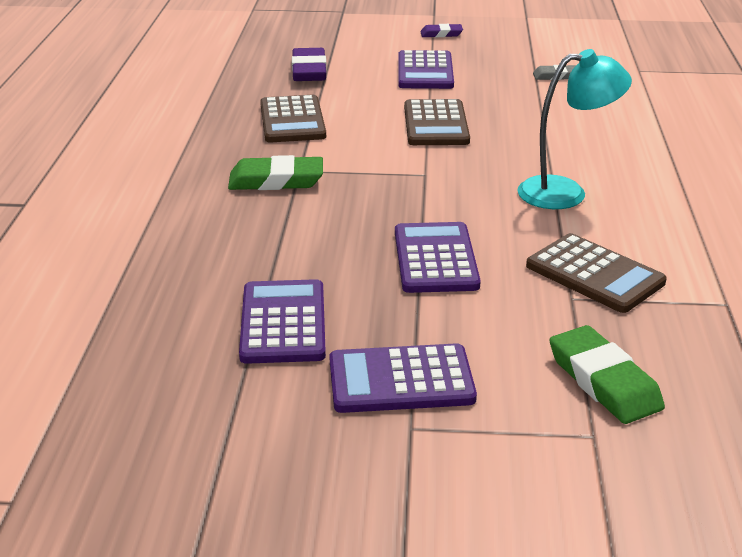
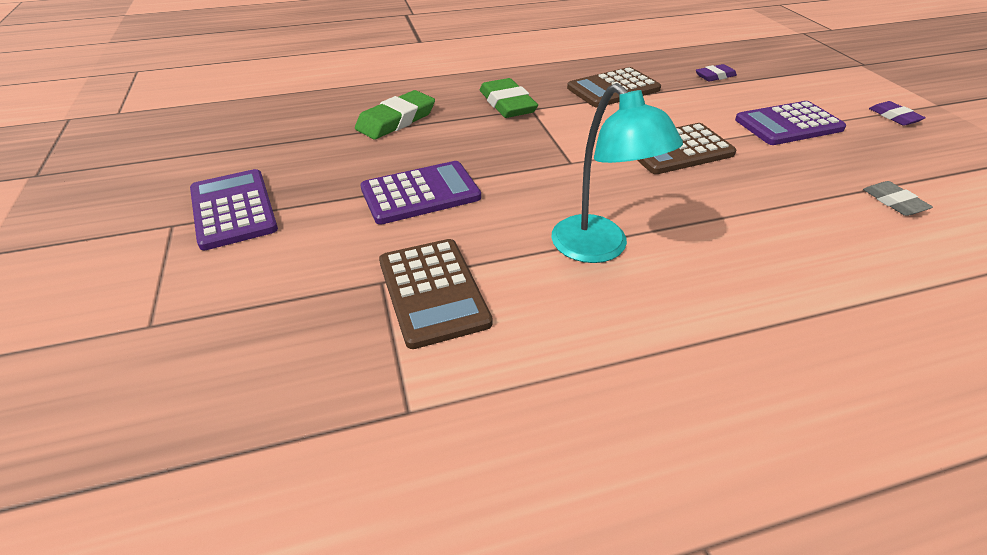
camera: 70 degrees right, 10 degrees up
purple calculator [239,279,326,364] -> none
purple eraser [292,48,326,81] -> purple eraser [696,64,737,82], size x0.58
brown calculator [526,233,667,313] -> brown calculator turned 45 degrees counterclockwise [379,239,492,349]
green eraser [550,325,665,424] -> green eraser moved to [355,90,435,139]

